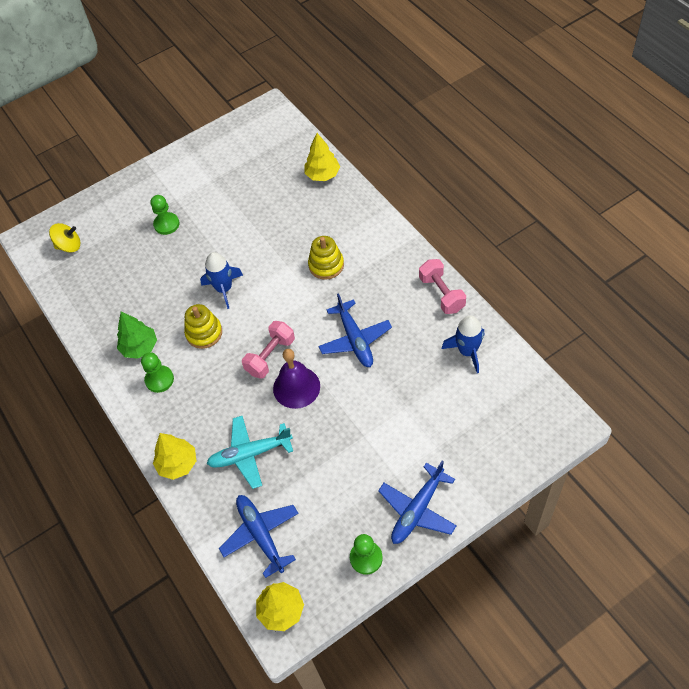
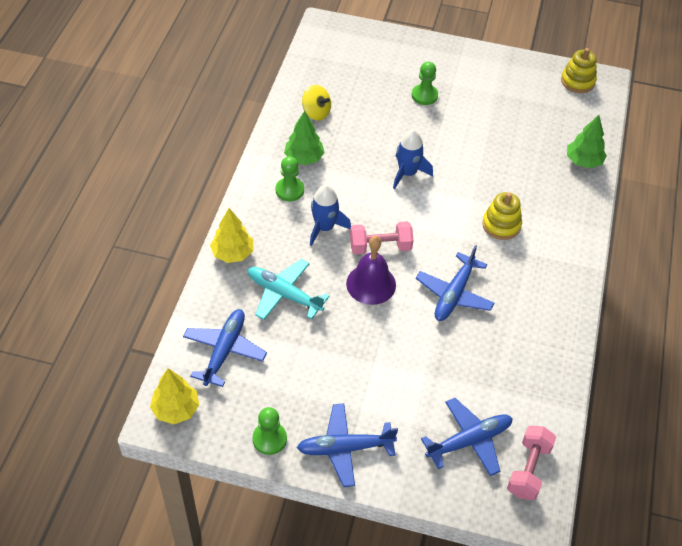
camera: 40 degrees right, 5 degrees down
yellow spinning top [49,223,80,253] -> yellow spinning top moved to [302,85,331,120]
yellow stacking toy [184,304,222,349] -> yellow stacking toy moved to [561,48,597,93]
yellow tree [304,133,340,181] -> green tree [567,115,607,168]
pink dumbbell [419,259,466,314] -> pink dumbbell moved to [507,426,556,500]
blue rocket [442,315,484,373] -> blue rocket moved to [310,185,351,246]
none -> blue plane [421,398,512,476]

